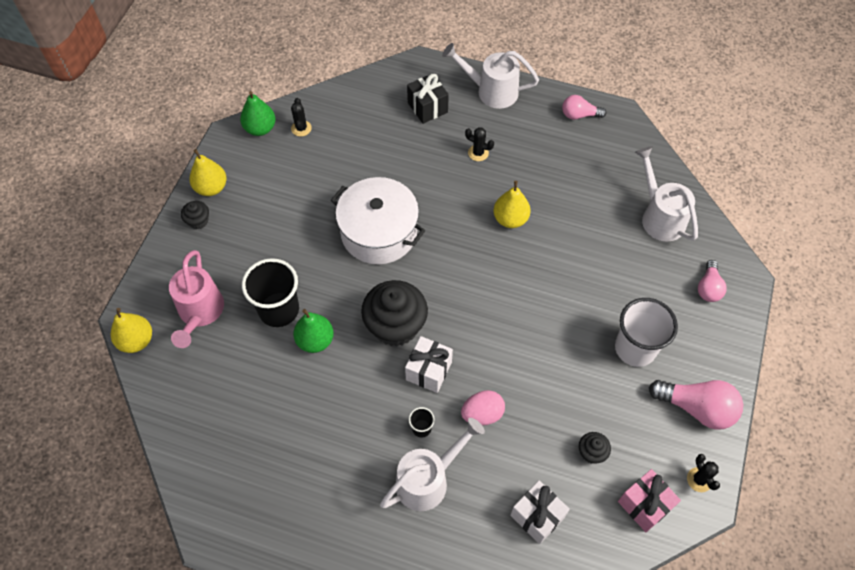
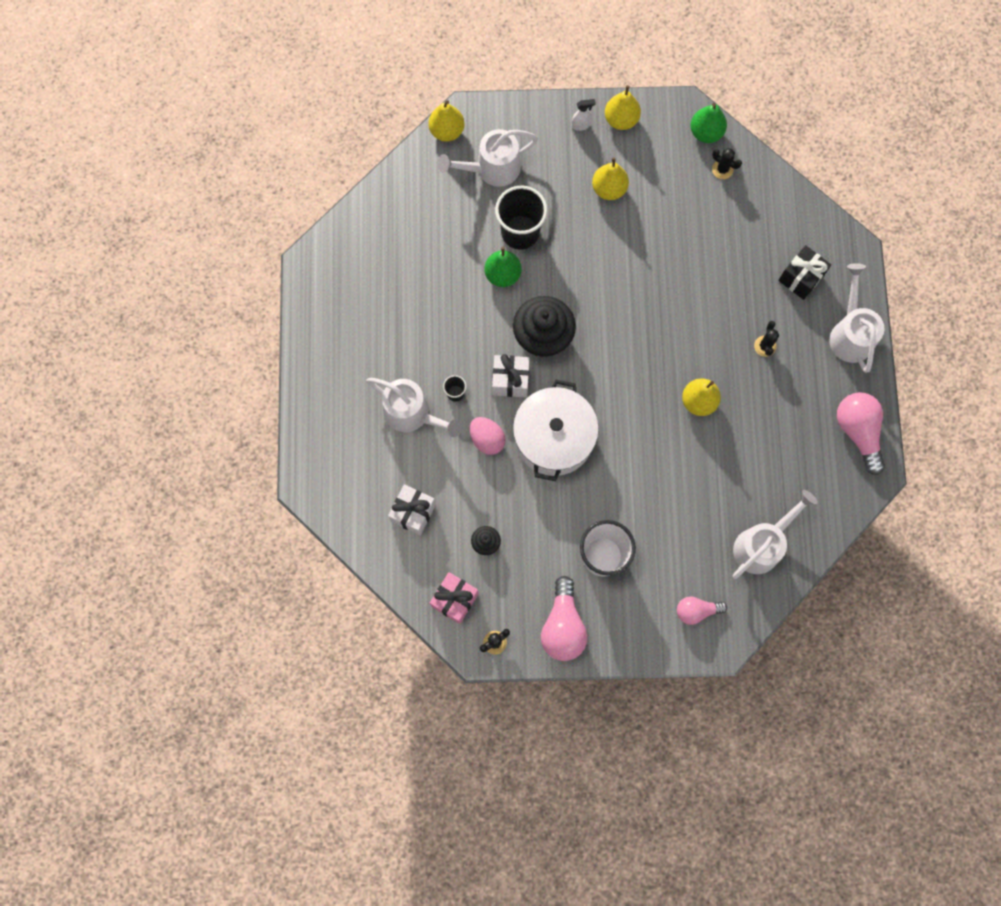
camera: 70 degrees right, 15 degrees up
pink watering can [169,250,224,348] -> white watering can [438,129,538,187]
black cupcake [181,201,209,229] -> white spray bottle [572,99,596,131]
black cactus [291,98,312,137] -> black cactus turned 60 degrees clockwise [712,148,742,179]
white pot [331,177,425,264] -> white pot moved to [513,380,599,481]
pink light bulb [562,95,606,120] -> pink light bulb [837,392,885,475], size x1.64
none -> yellow pear [592,157,629,200]

